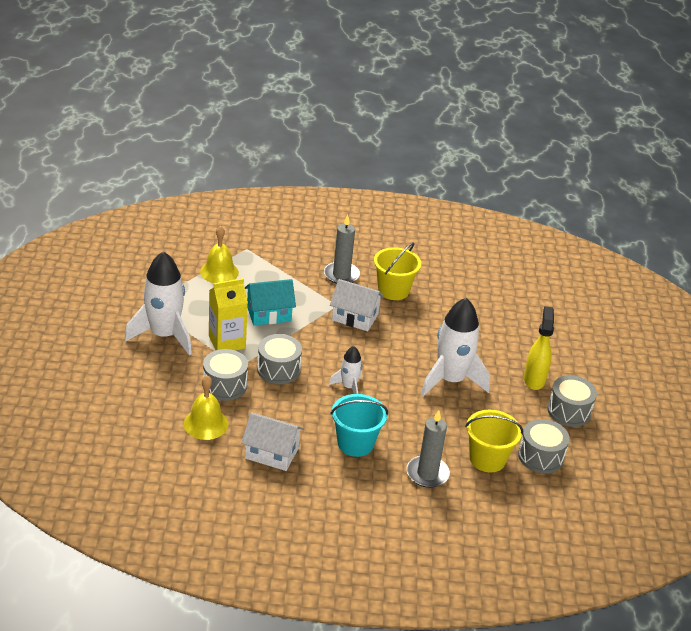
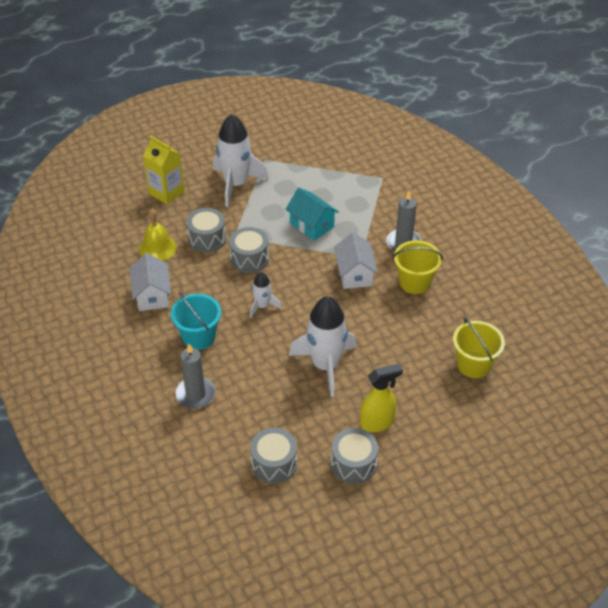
camera: 65 degrees right, 10 degrees up
yellow bell [200,226,239,283] -> none
yellow carton [209,278,248,351] -> yellow carton moved to [143,136,184,205]
yellow bucket [465,410,523,473] -> yellow bucket moved to [453,318,505,378]

